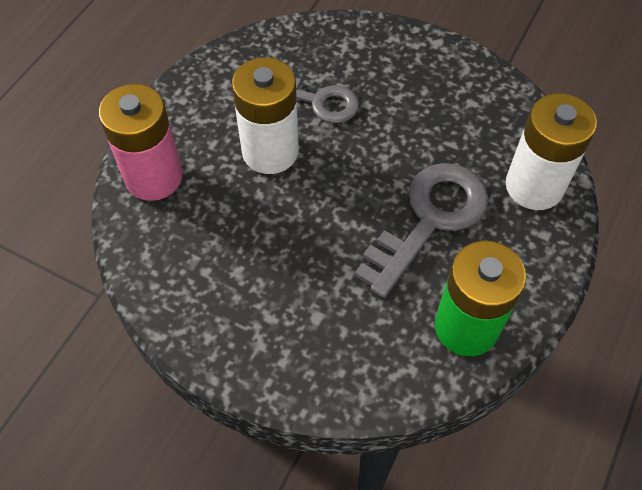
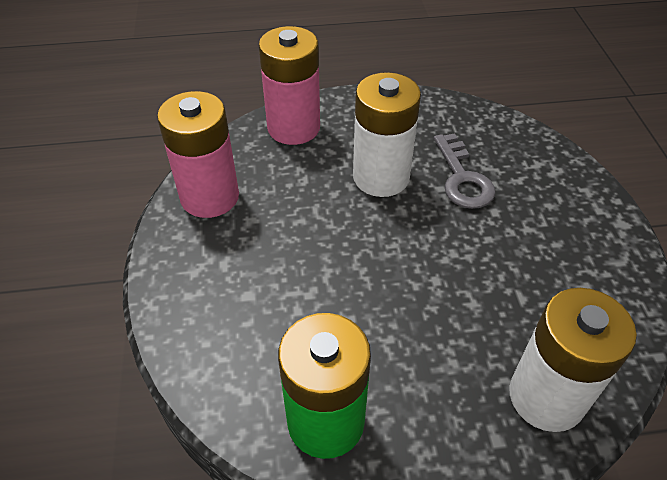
camera: 55 degrees right, 10 degrees down
grey key [354,163,489,298] -> none
none -> pink battery [157,91,239,218]

